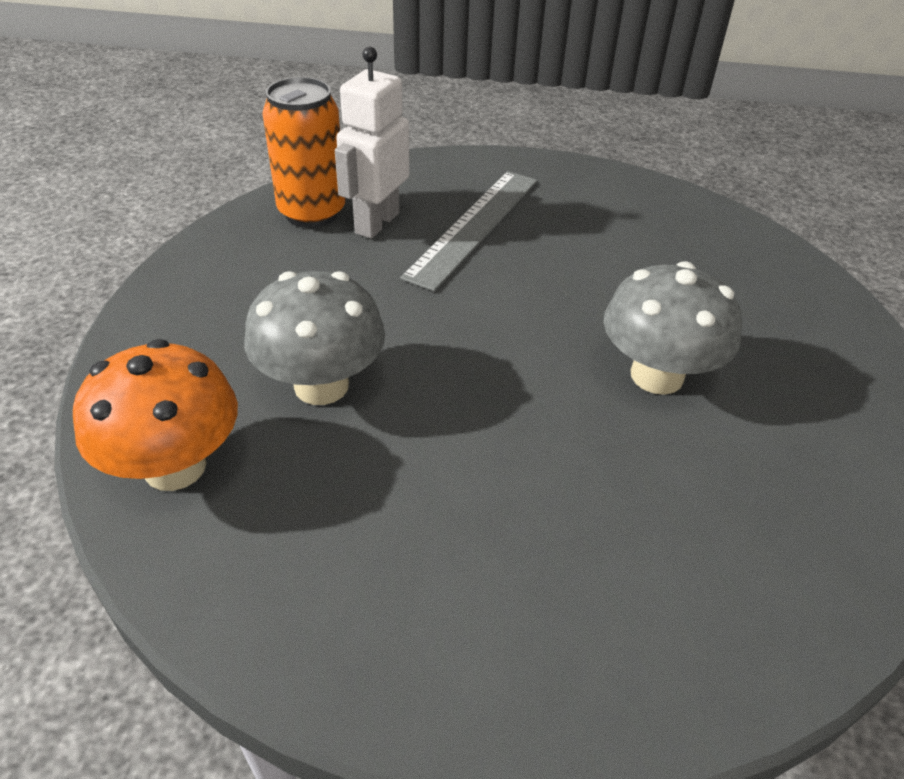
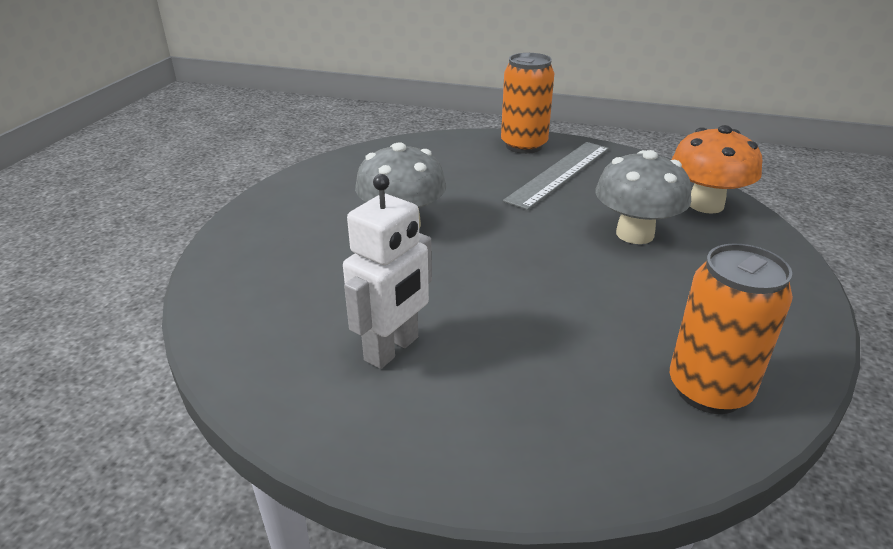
camera: 170 degrees left, 10 degrees down
white robot [335,47,410,239] -> white robot moved to [343,174,432,369]
grey ruler [400,171,537,292] -> grey ruler moved to [503,142,609,210]
none -> orange can [501,53,554,154]

